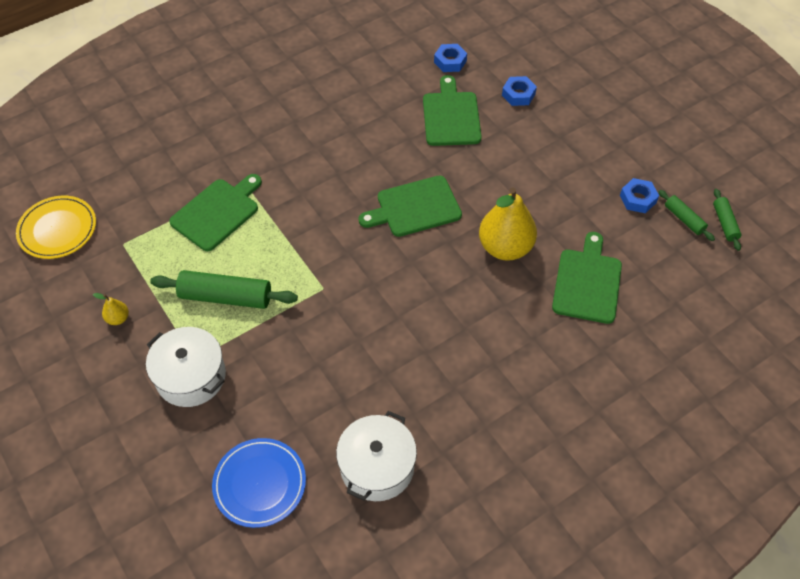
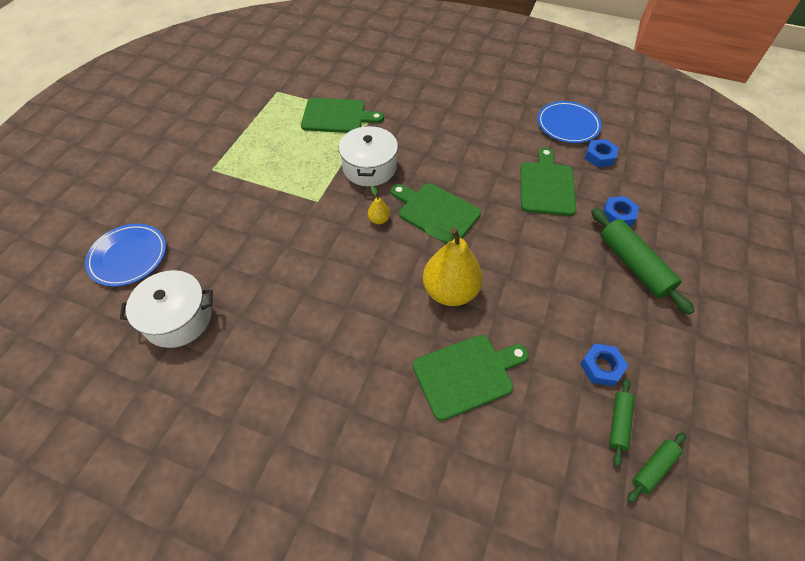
camera: 55 degrees right, 0 degrees up
yellow plate [16,196,96,259] -> none
yellow pear [93,293,129,325] -> yellow pear moved to [368,186,390,224]
white pot [146,327,226,407] -> white pot moved to [339,126,398,186]
green rolling pin [150,270,298,309] -> green rolling pin moved to [591,208,694,315]
green cutting board [423,75,482,146] -> green cutting board turned 45 degrees counterclockwise [521,148,576,216]
none -> blue plate [538,101,602,143]

